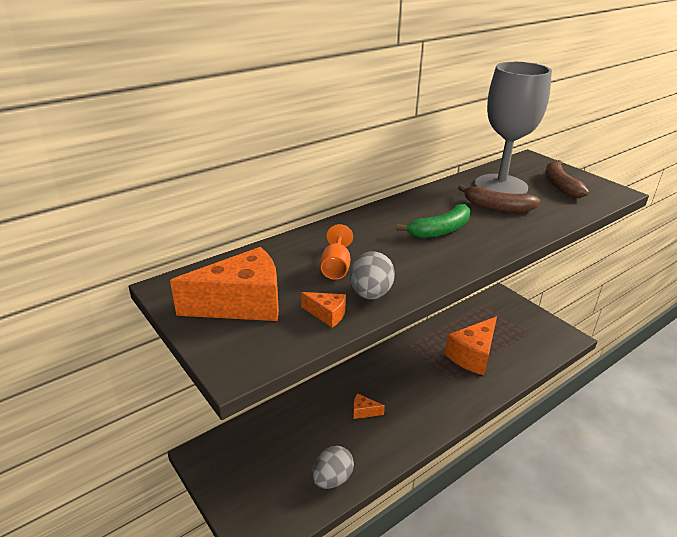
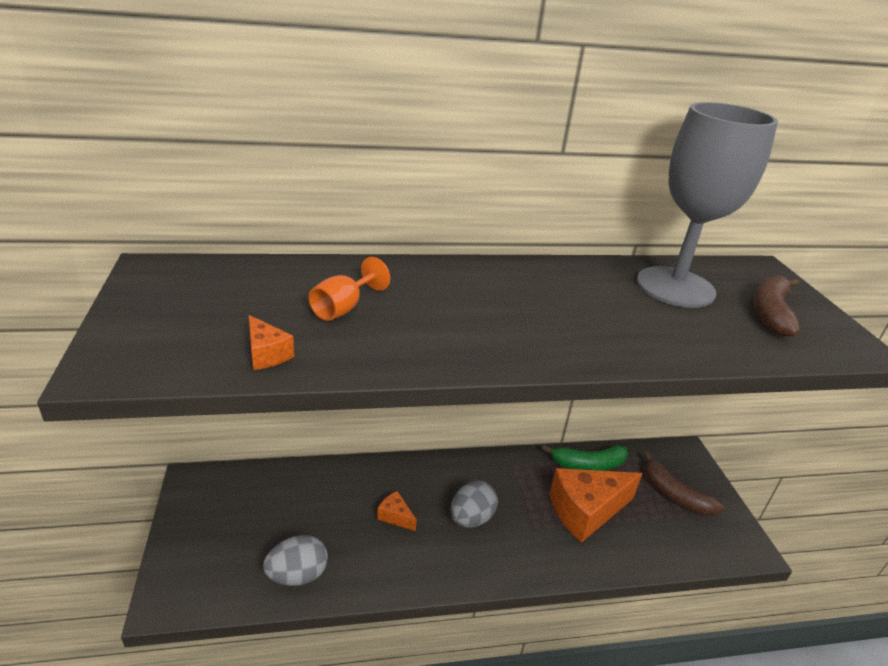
camera: 25 degrees right, 0 degrees up
orange cheese [170,247,279,321] -> none
grey egg [350,252,395,299] -> grey egg moved to [451,481,498,528]
green banana [397,204,470,238] -> green banana moved to [542,444,628,471]
brown banana [458,184,540,212] -> brown banana moved to [644,452,724,516]

